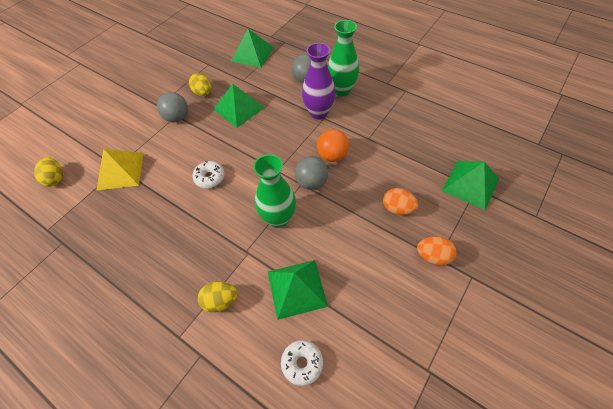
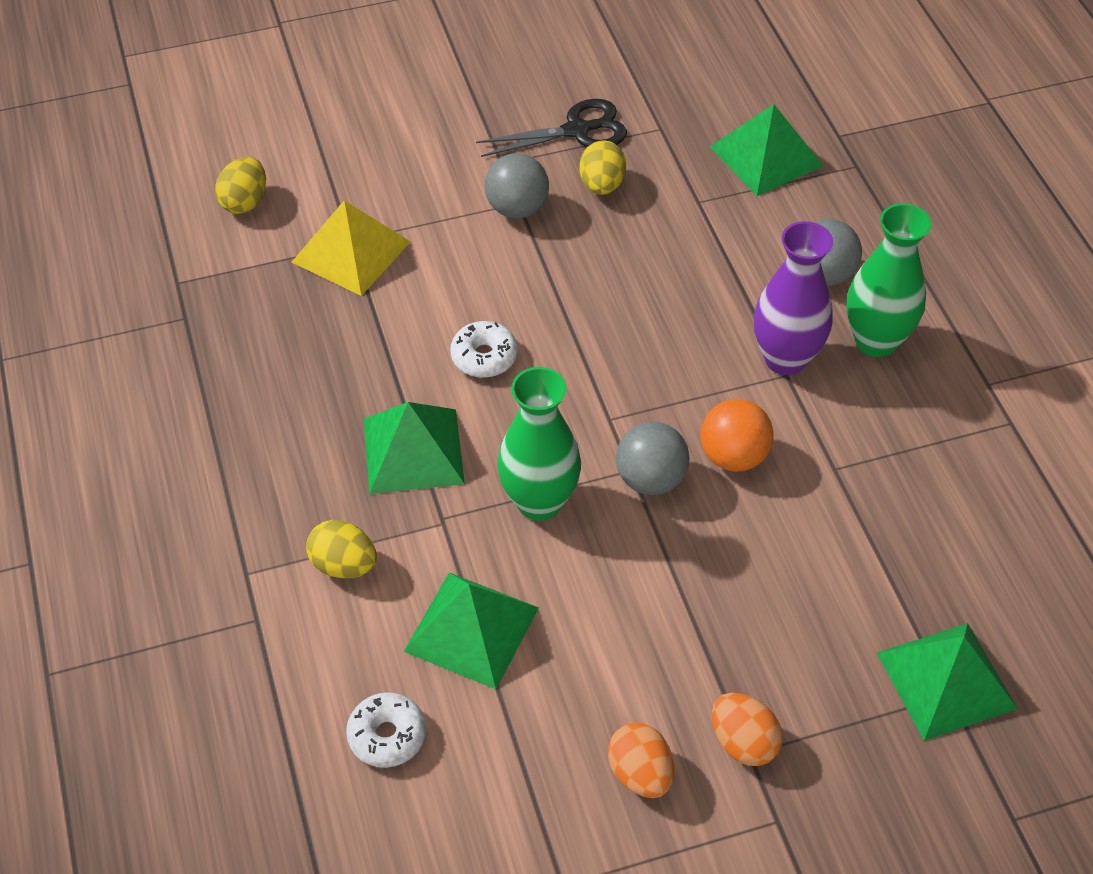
camera: 35 degrees right, 5 degrees down
green pyramid [213,84,265,128] -> green pyramid moved to [364,402,465,494]
orange egg [383,188,418,215] -> orange egg moved to [608,723,674,798]
none -> black scissors [476,99,627,157]

